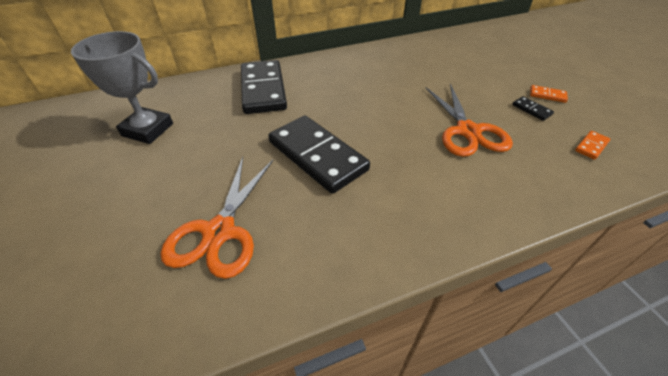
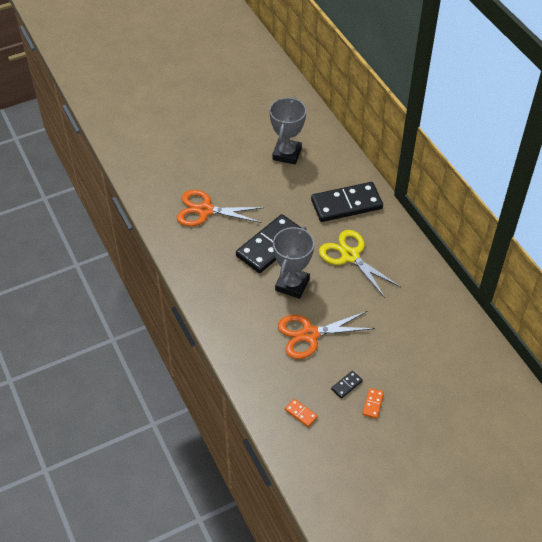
camera: 85 degrees right, 5 degrees up
none -> grey trophy [273,226,314,299]
none -> yellow scissors [319,230,401,298]

